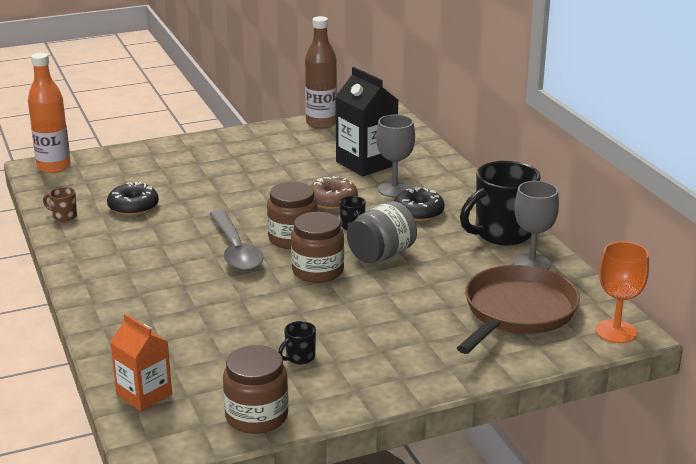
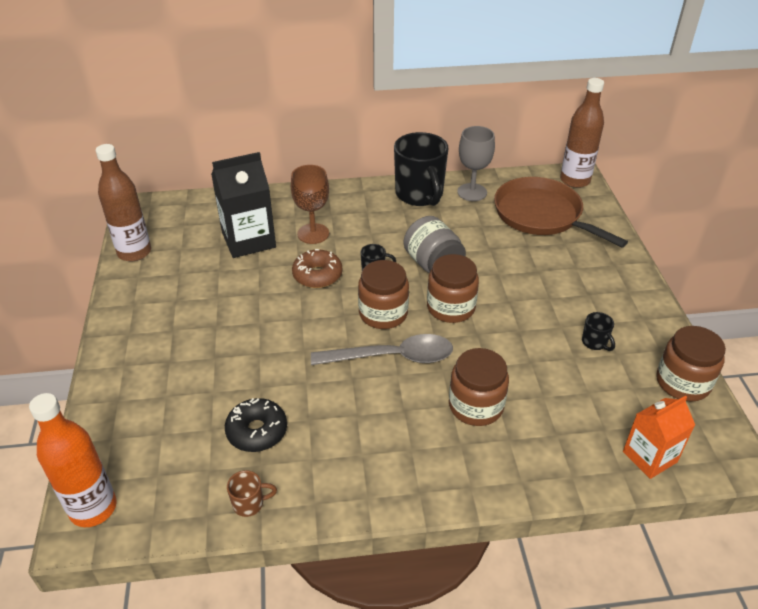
camera: 75 degrees left, 15 degrees up
brown mug [43,187,77,222] -> brown mug turned 135 degrees counterclockwise [227,470,277,517]
grey goblet [376,115,415,197] -> brown goblet [291,165,329,244]
black donut [394,187,445,222] -> none
orange goblet [595,241,649,343] -> brown bottle [560,78,604,188]
none -> brown jar [449,348,509,426]

